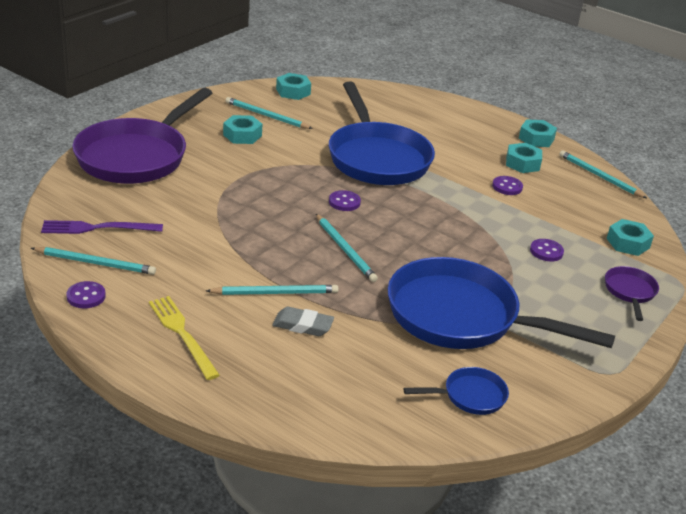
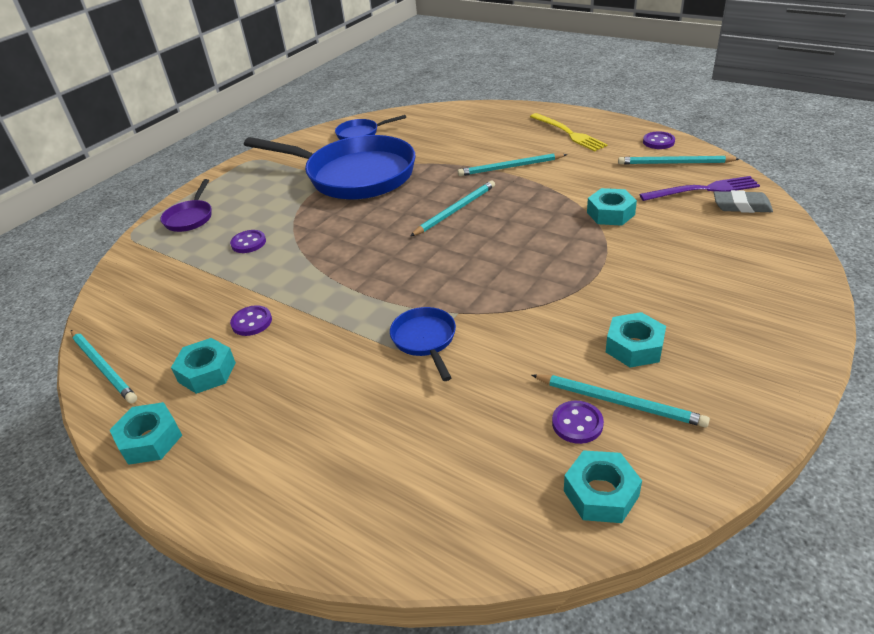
camera: 175 degrees left, 5 degrees up
purple pan [72,88,212,184] -> none
grey eraser [272,307,334,336] -> grey eraser moved to [713,190,773,213]
turquoise pencil [316,214,378,282] -> turquoise pencil turned 75 degrees clockwise [410,181,495,236]
blue pan [329,82,435,185] -> blue pan [390,307,456,381], size x0.43
purple button [329,190,361,211] -> purple button moved to [552,401,604,444]
turquoise nut [607,219,654,256] -> turquoise nut moved to [587,188,637,226]

